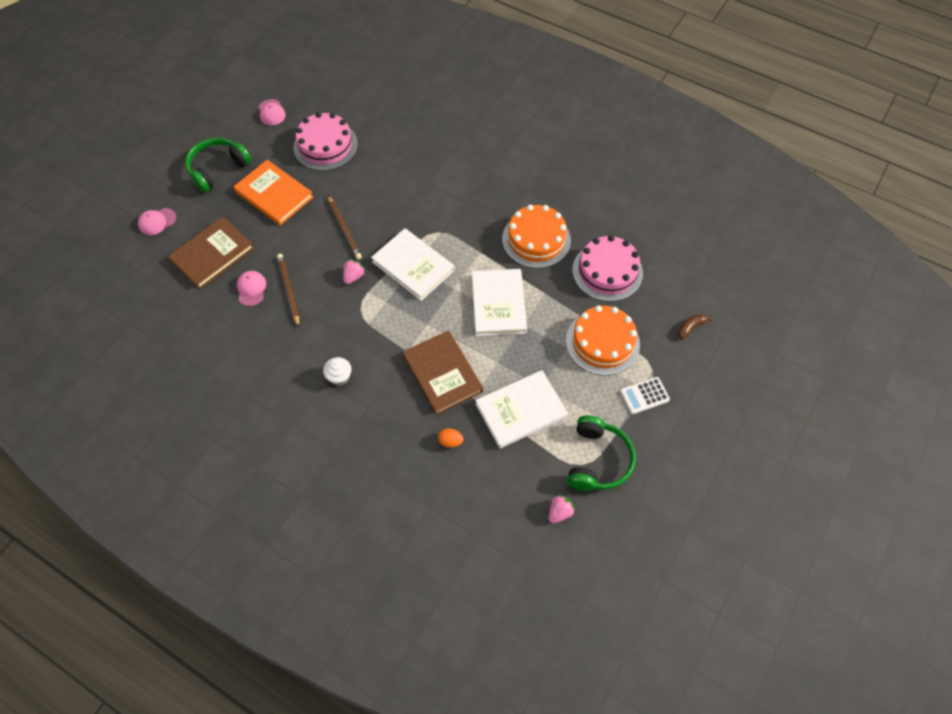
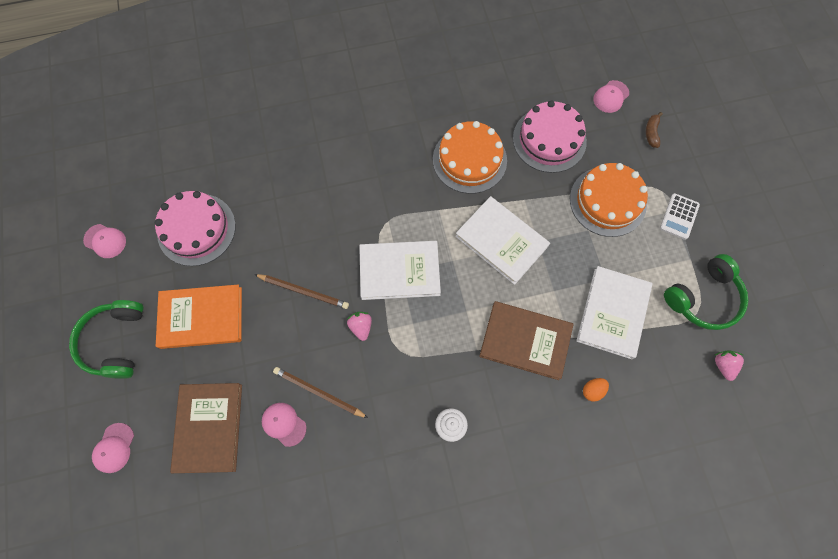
camera: 45 degrees left, 10 degrees up
green headphones [567,415,636,491] -> green headphones turned 90 degrees clockwise [664,254,748,330]
none -> pink cap [594,80,629,113]

